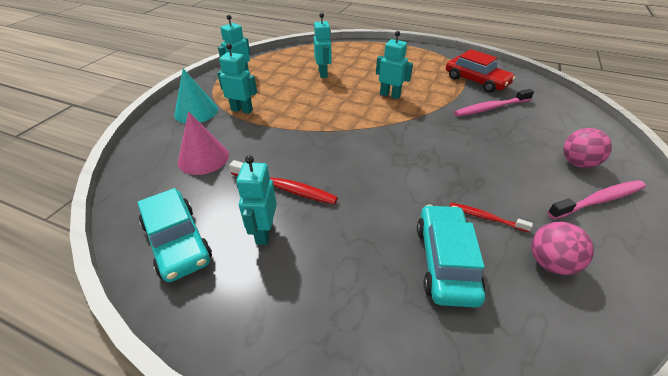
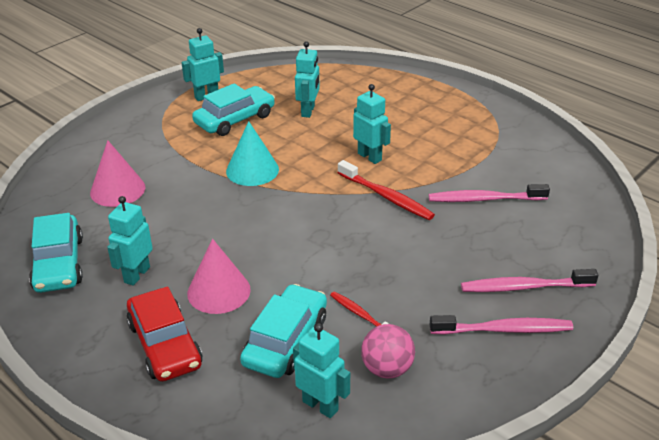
camera: 20 degrees right, 5 degrees down
turquoise cone [174,68,218,124] -> turquoise cone moved to [226,121,279,186]
turquoise robot [217,43,257,114] -> turquoise robot moved to [293,323,350,418]
red toothbrush [229,160,338,204] -> red toothbrush moved to [338,160,435,220]
red car [446,49,516,93] -> red car moved to [127,286,202,382]
pink ball [563,128,612,168] -> pink toothbrush [461,269,598,292]
none -> pink cone [187,239,251,314]
none -> turquoise car [192,84,275,136]

